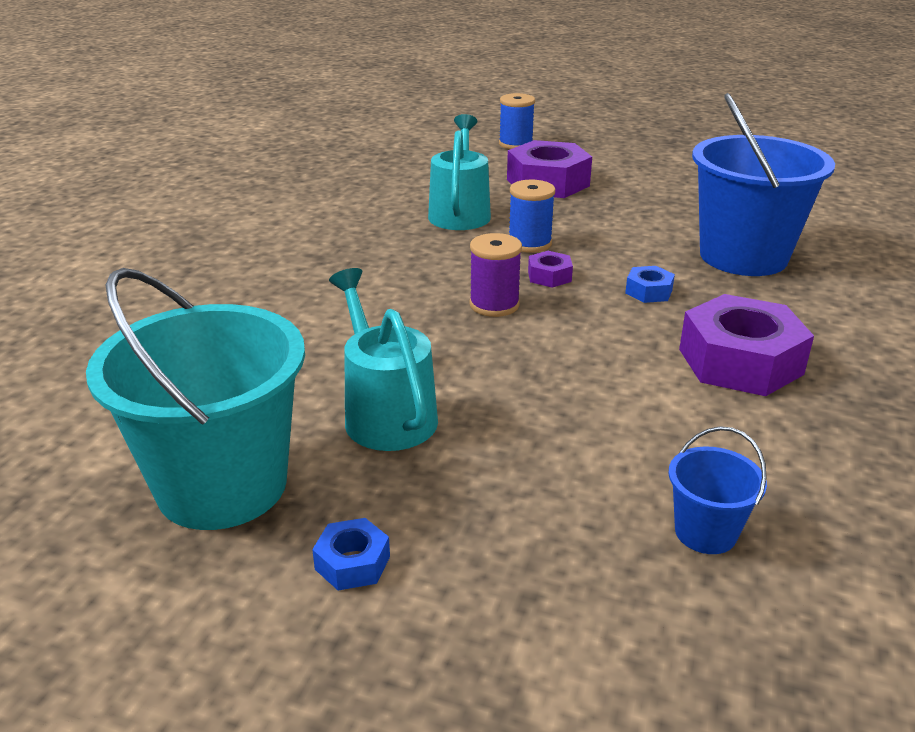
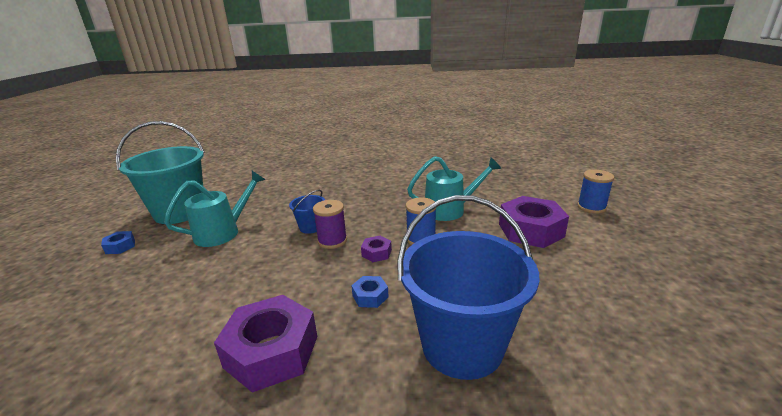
camera: 75 degrees right, 5 degrees down
blue bucket [668,426,767,554] -> blue bucket moved to [289,190,325,234]

